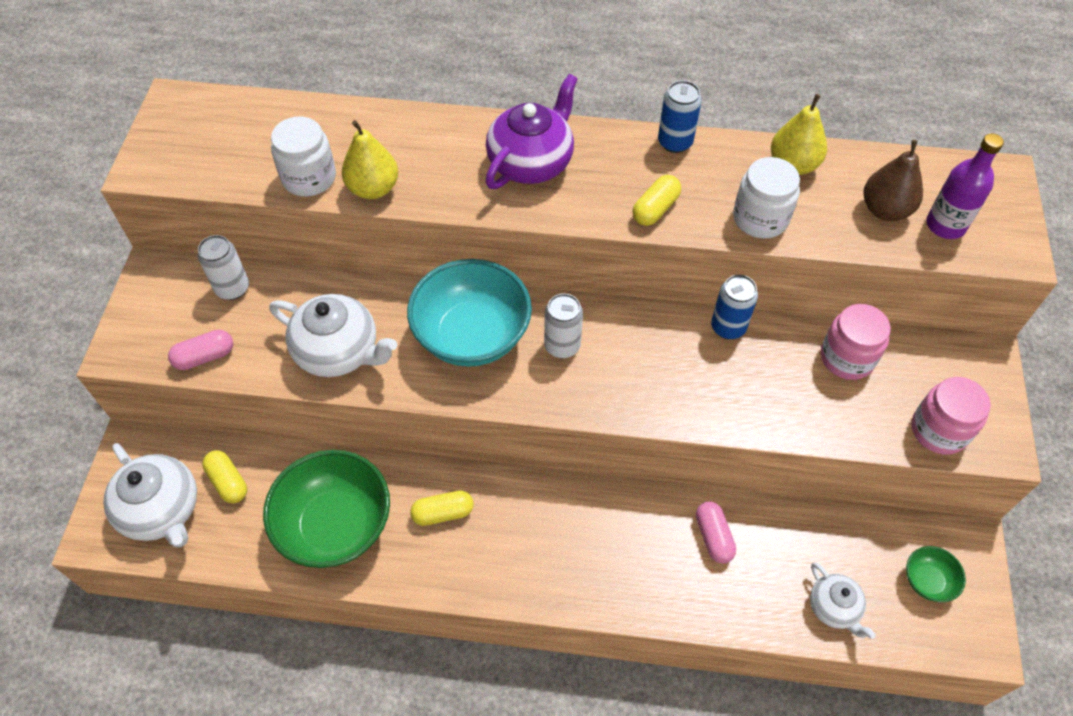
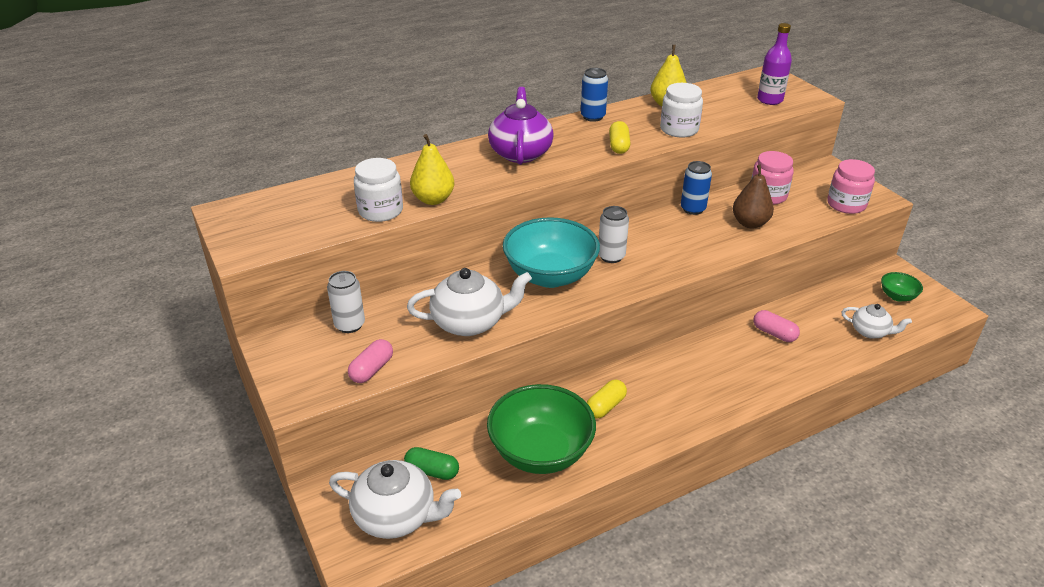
camera: 35 degrees left, 20 degrees down
yellow capsule [202,450,247,503] -> green capsule [404,447,459,480]
brown pear [863,140,923,221] -> brown pear moved to [733,165,774,228]

